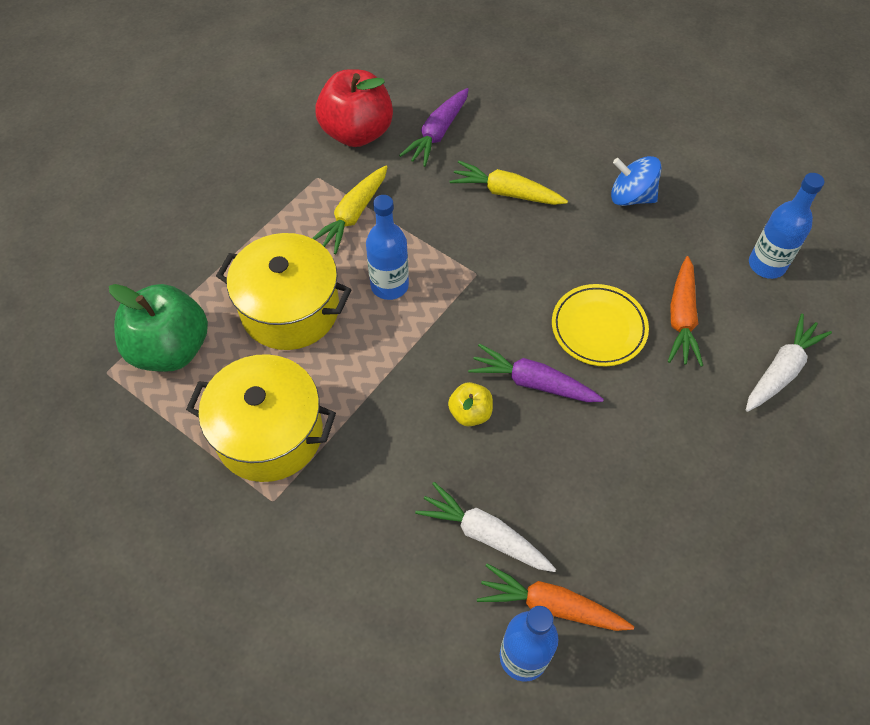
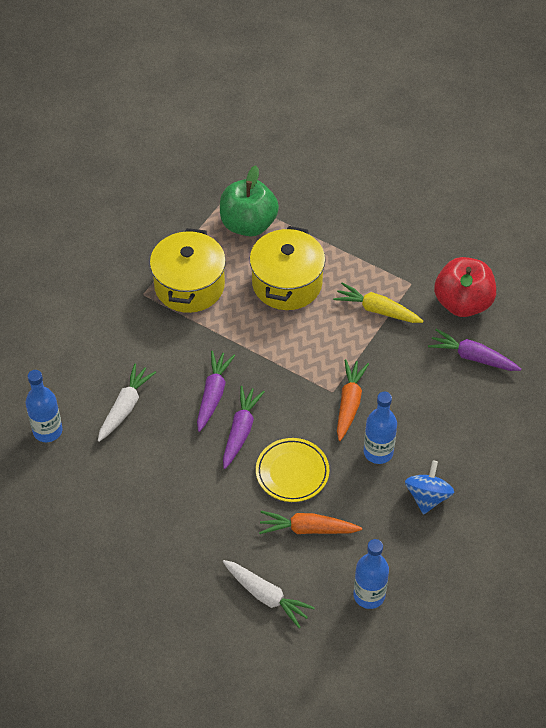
camera: 85 degrees right, 5 degrees down
blue bottle [366,195,409,300] -> blue bottle moved to [364,392,397,464]
yellow apple [448,382,493,426] -> purple carrot [197,351,235,432]
yellow carrot [450,161,568,205] -> none
orange carrot [477,563,634,631] -> orange carrot moved to [337,359,369,441]

